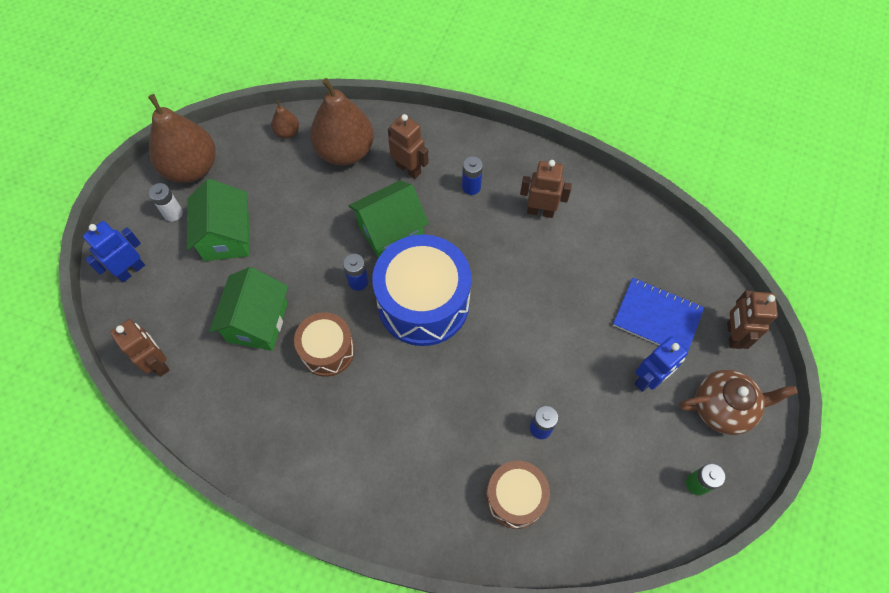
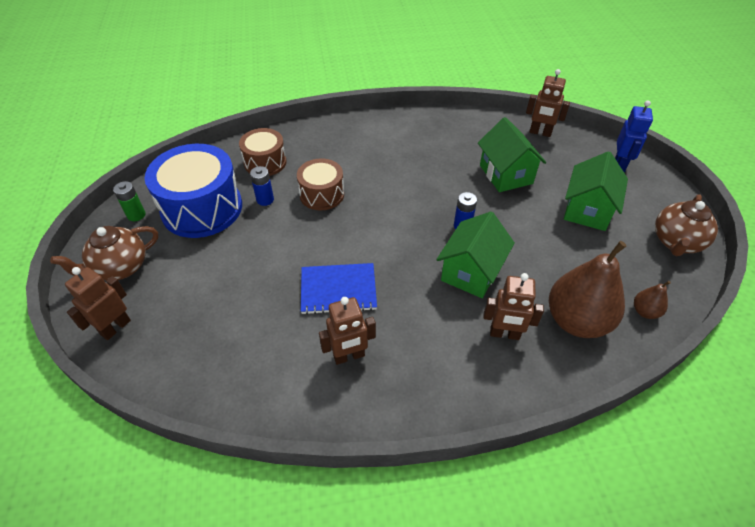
camera: 150 degrees right, 15 degrees down
brown pear [148,94,216,183] -> brown teapot [655,194,718,256]
white battery [149,183,183,222] -> none
green house [187,179,250,261] -> green house turned 60 degrees clockwise [564,151,628,231]
brown drum [294,312,355,377] -> brown drum moved to [297,158,344,211]
blue drum [372,234,471,346] -> blue drum moved to [145,144,242,238]
blue battery [462,156,483,195] -> none
blue notebook [613,278,704,351] -> blue notebook moved to [301,263,377,315]
blue robot [635,336,688,392] -> none
brown robot [727,290,778,349] -> brown robot turned 120 degrees counterclockwise [65,267,131,340]

